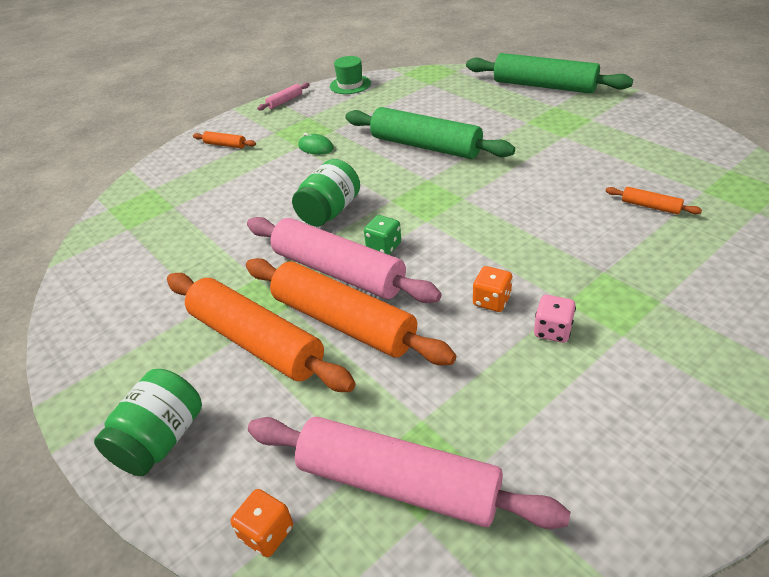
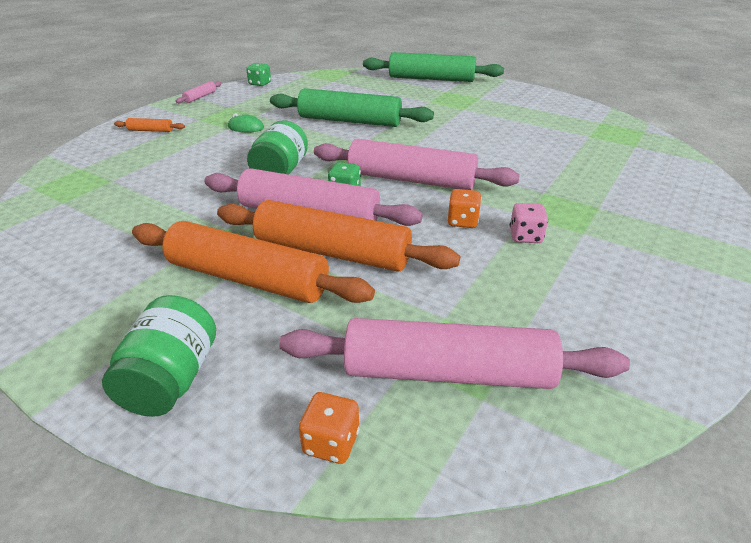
camera: 20 degrees left, 5 degrees down
green hat [330,56,371,94] -> green dice [246,63,271,86]
orange rolling pin [605,187,702,215] -> none
none -> pink rolling pin [314,139,520,190]

